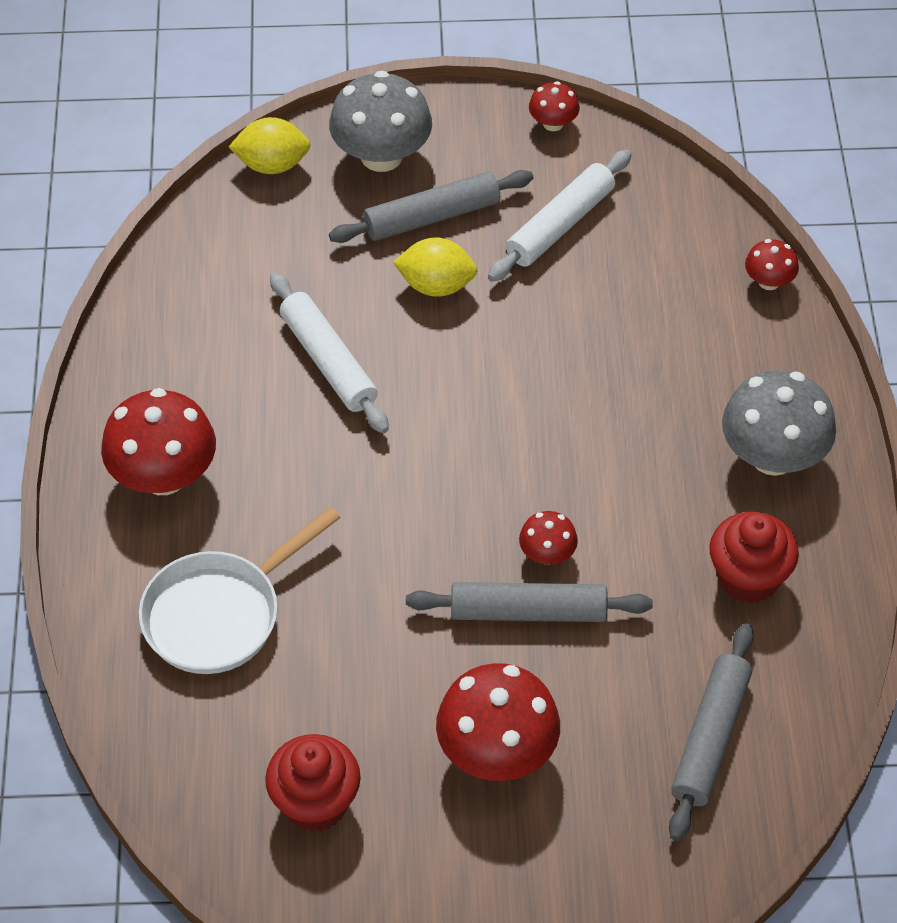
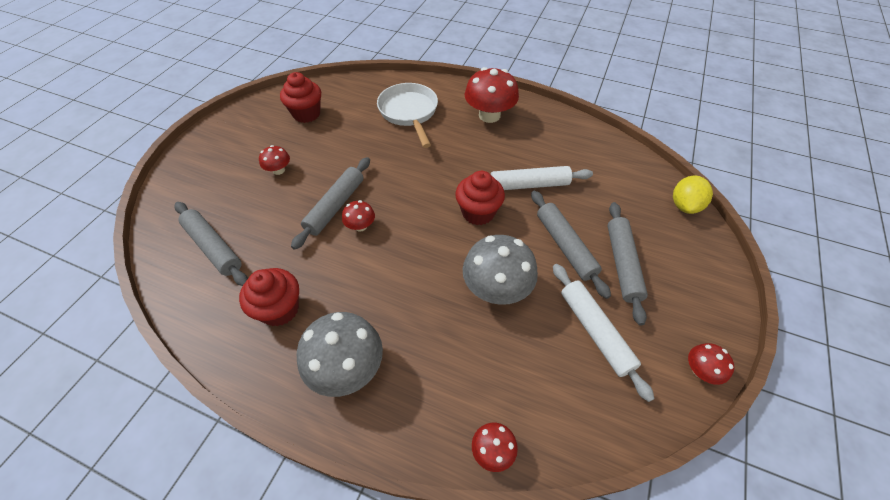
camera: 115 degrees right, 0 degrees up
grey mushroom [329,71,432,172] -> grey mushroom moved to [463,235,538,305]
yellow lemon [393,238,477,297] -> grey rolling pin [531,191,611,299]
red mushroom [436,663,560,781] -> red mushroom [259,145,290,175], size x0.50
none -> red cupcake [455,171,505,225]

